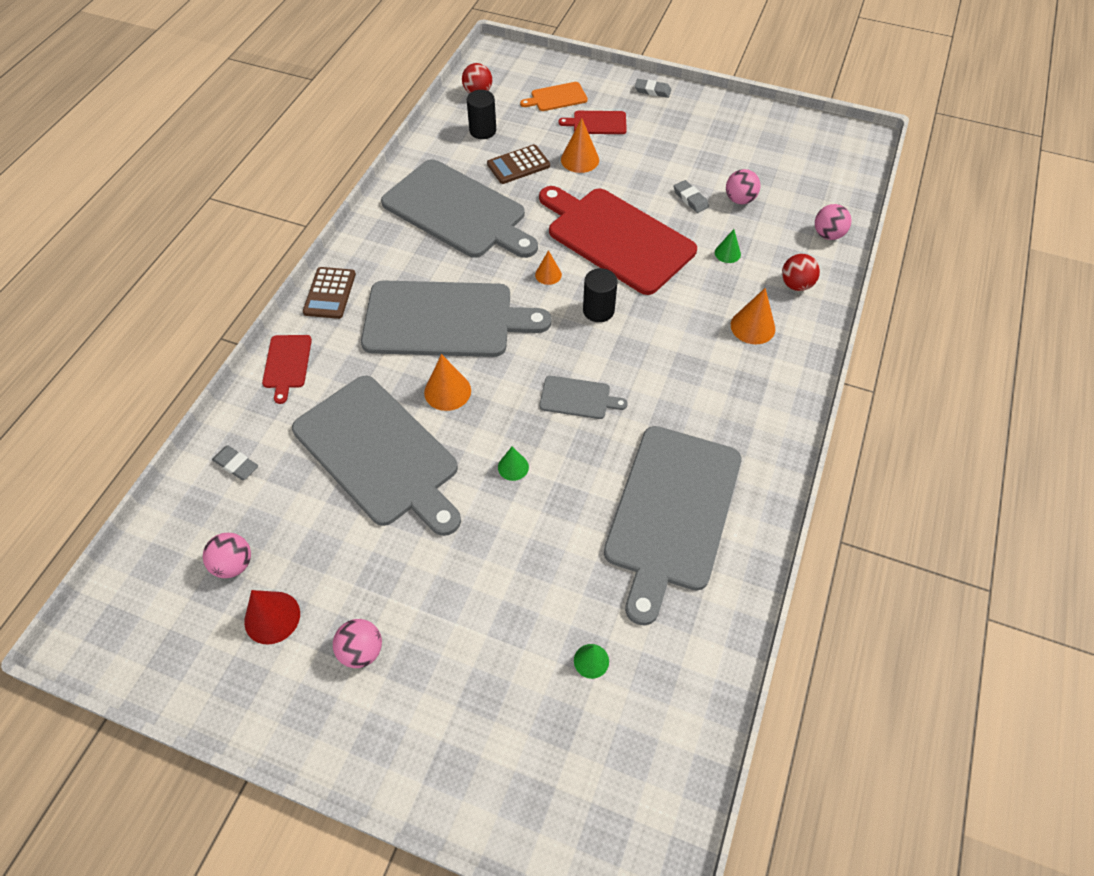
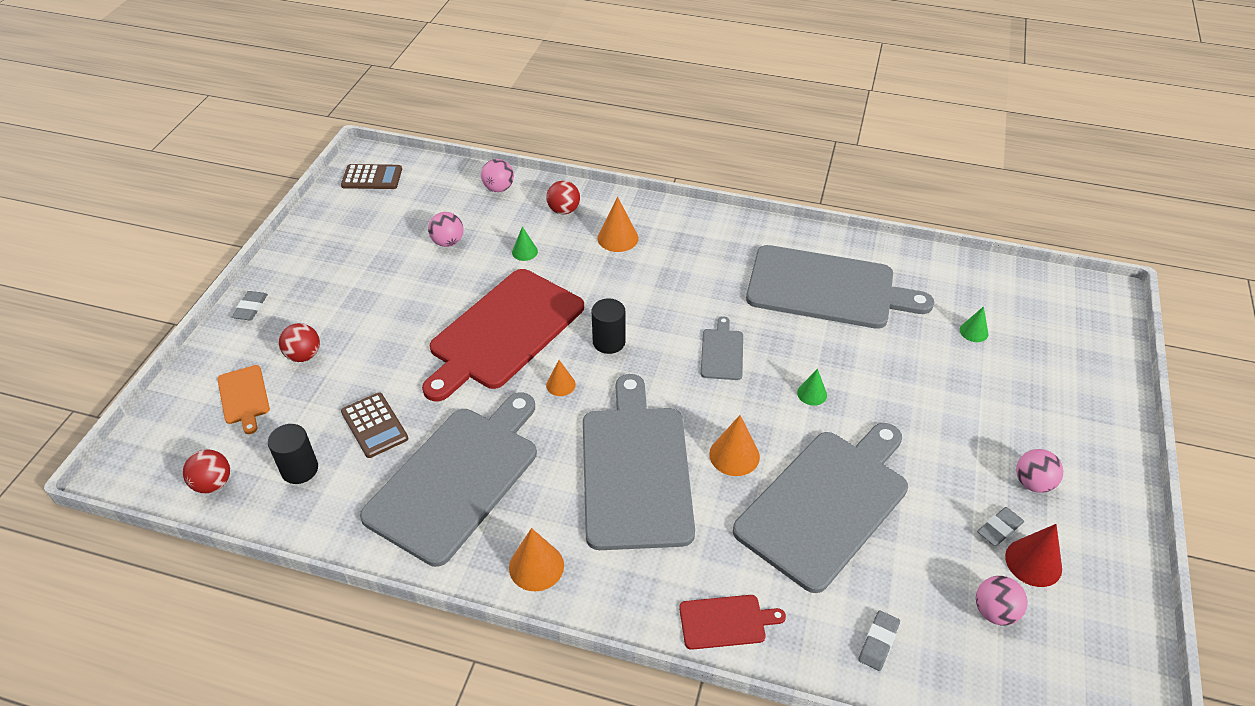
camera: 95 degrees left, 10 degrees down
brown calculator [303,267,356,319] -> brown calculator moved to [341,164,402,189]
red cutting board [558,111,627,134] -> red ball [279,323,320,362]
orange cone [561,118,599,173] -> orange cone moved to [509,528,564,591]
grey eraser [674,180,709,213] -> grey eraser moved to [977,507,1024,546]

